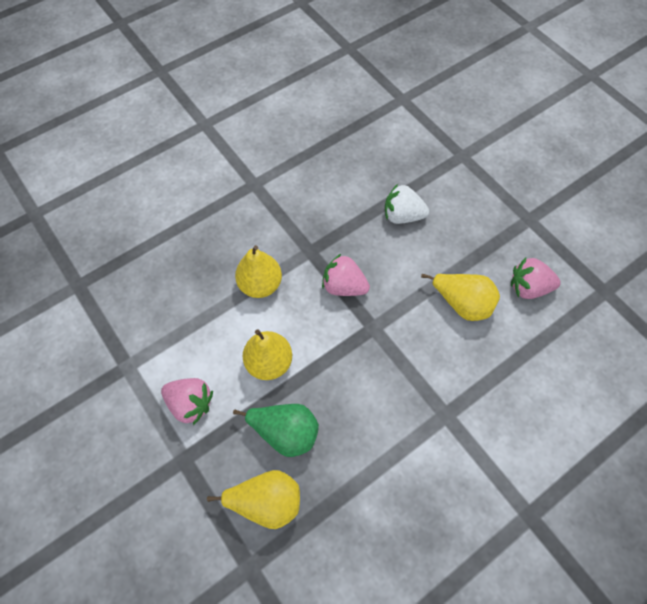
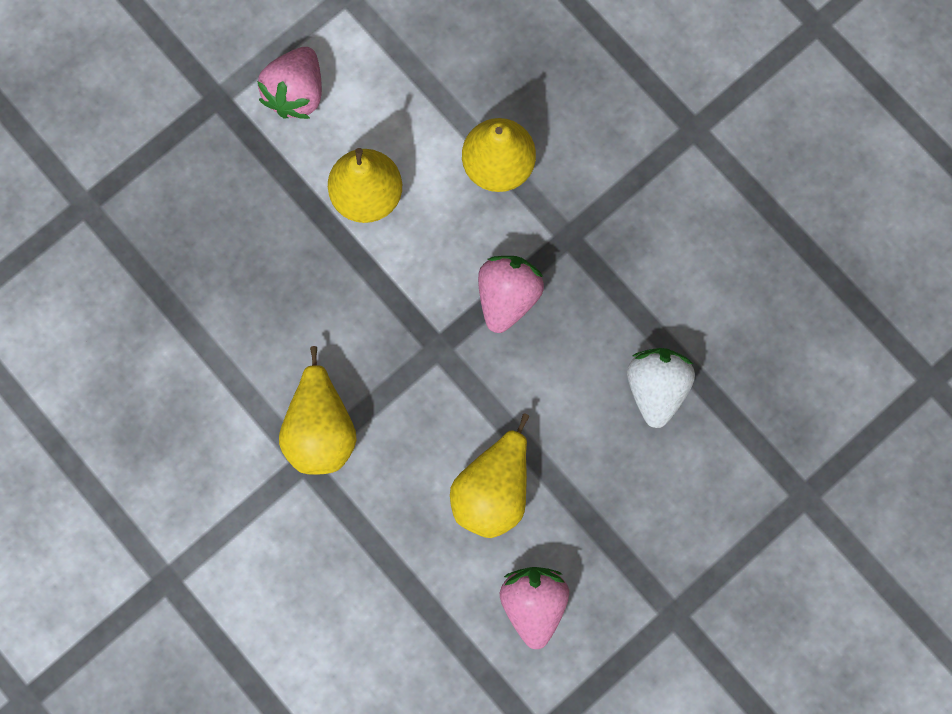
camera: 85 degrees right, 15 degrees up
yellow pear [207,470,300,529] -> yellow pear moved to [279,346,357,475]
green pear [233,404,319,457] -> none

